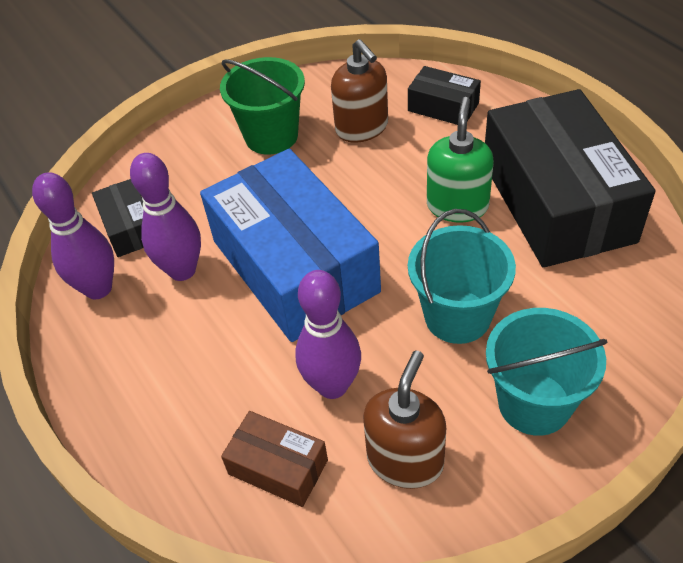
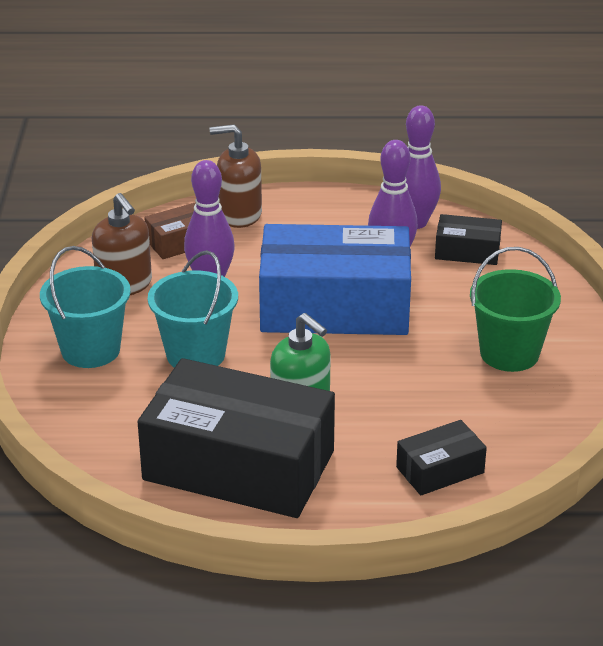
camera: 120 degrees right, 15 degrees down
brown soap dispenser [331,39,388,143] -> brown soap dispenser moved to [210,124,262,228]

